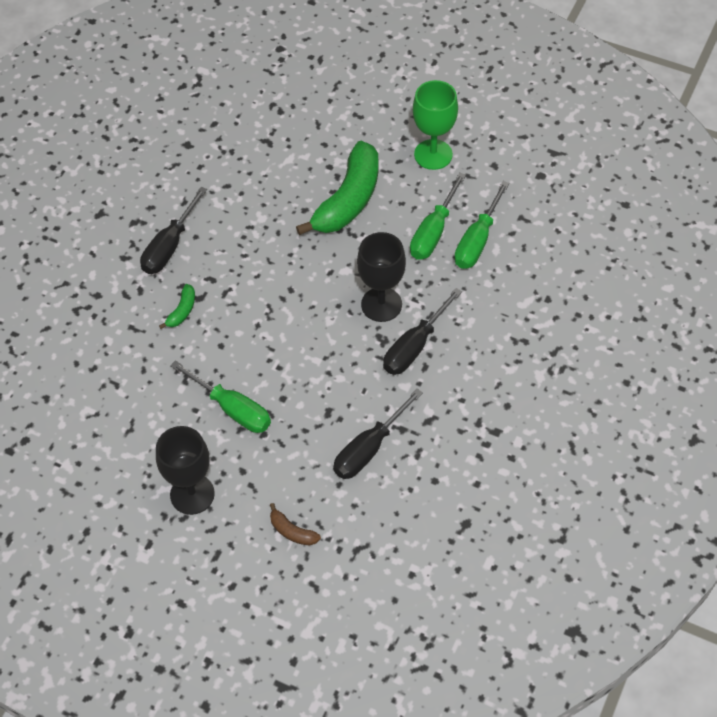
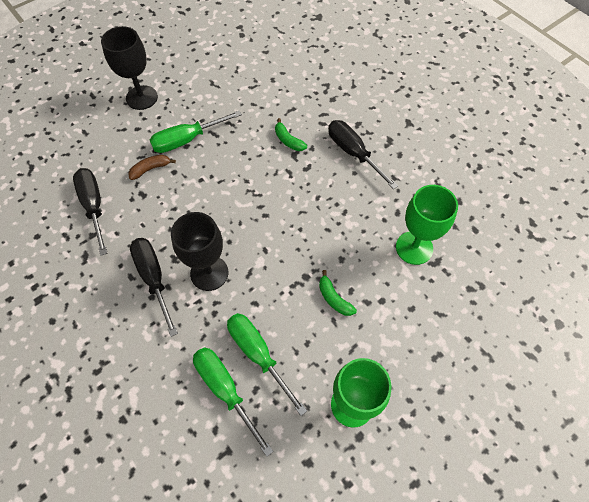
camera: 115 degrees right, 5 degrees up
brown banana [270,503,321,546] -> brown banana moved to [128,155,176,180]
green banana [296,141,378,235] -> green banana [319,270,357,316], size x0.42
none -> green goblet [396,185,458,265]

